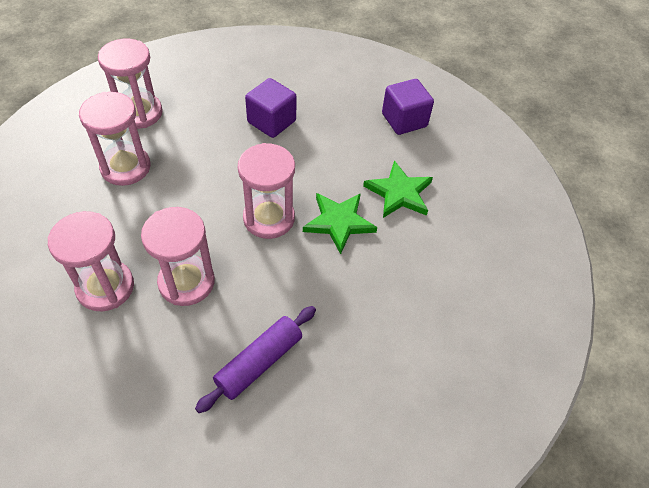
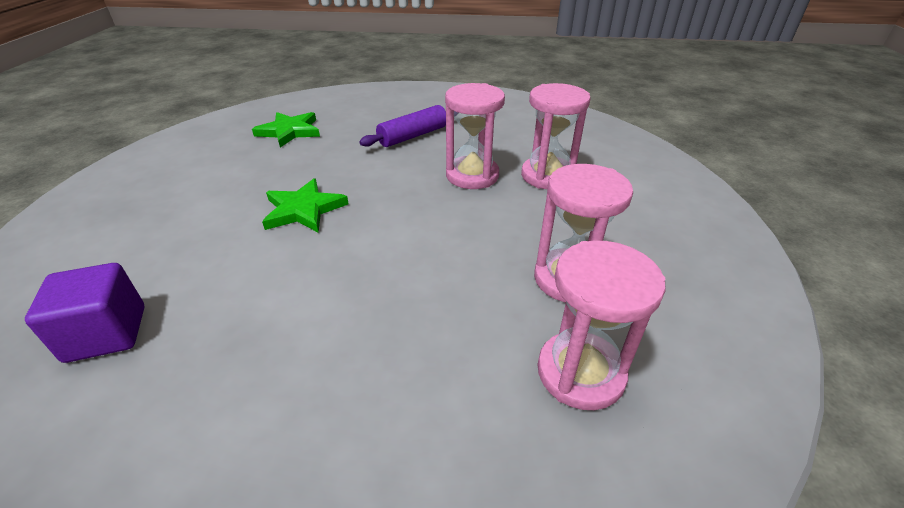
camera: 170 degrees left, 15 degrees down
pink hourglass [238,143,295,239] -> none
purple cube [245,78,297,138] -> none
green star [363,160,433,218] -> green star moved to [252,112,320,148]

